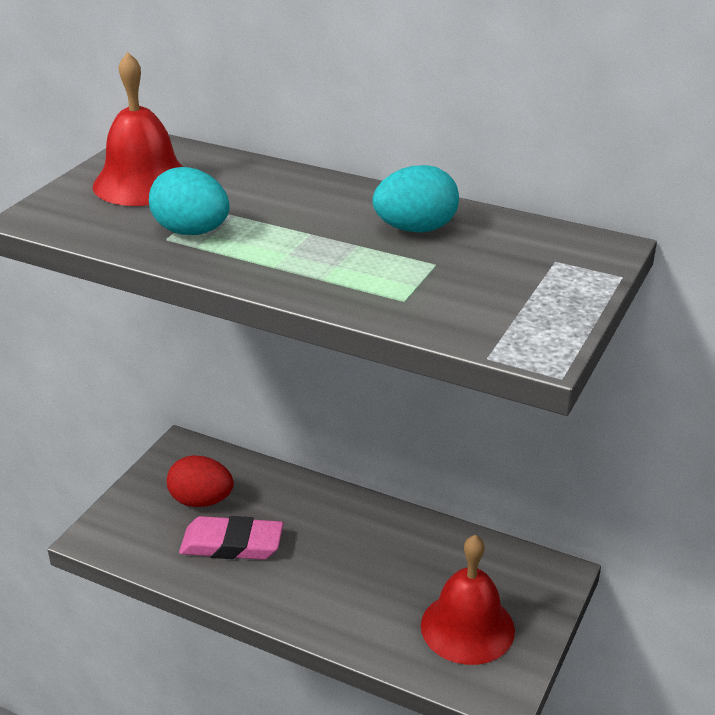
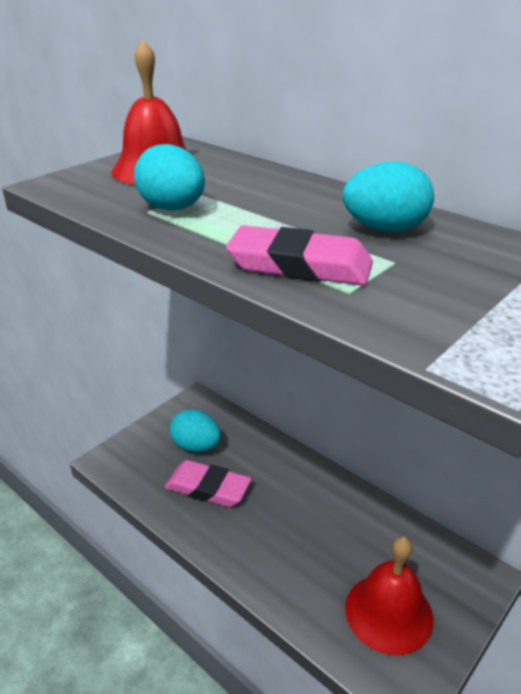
camera: 15 degrees right, 0 degrees up
red egg [167,455,234,507] -> turquoise egg [170,409,221,452]
none -> pink eraser [226,225,373,286]

